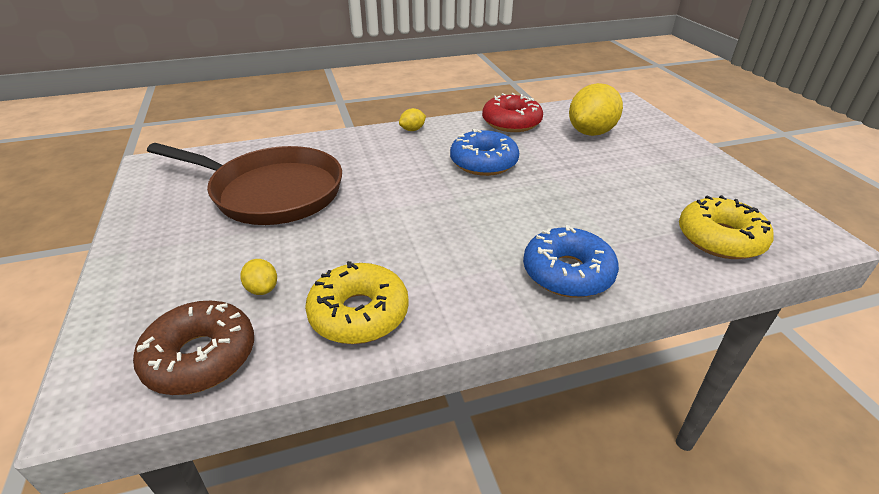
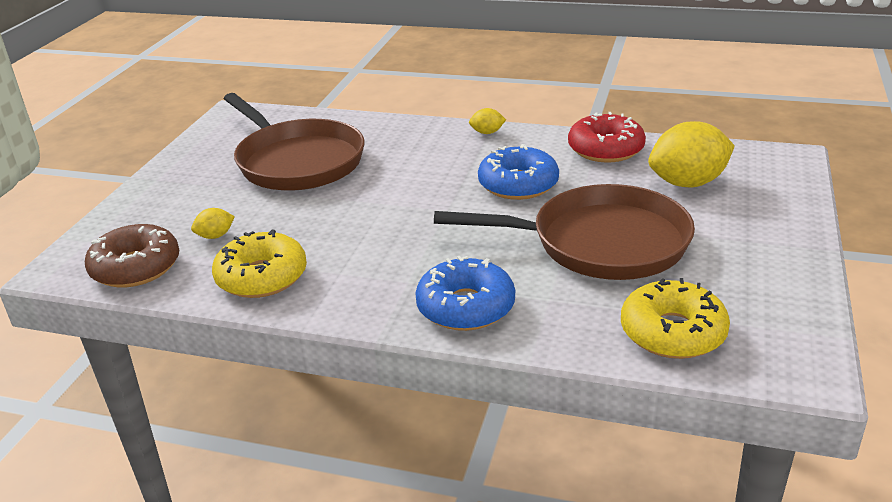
camera: 35 degrees right, 5 degrees down
yellow lemon [240,259,277,295] -> yellow lemon turned 60 degrees clockwise [191,208,235,239]
none -> brown pan [434,184,695,280]

